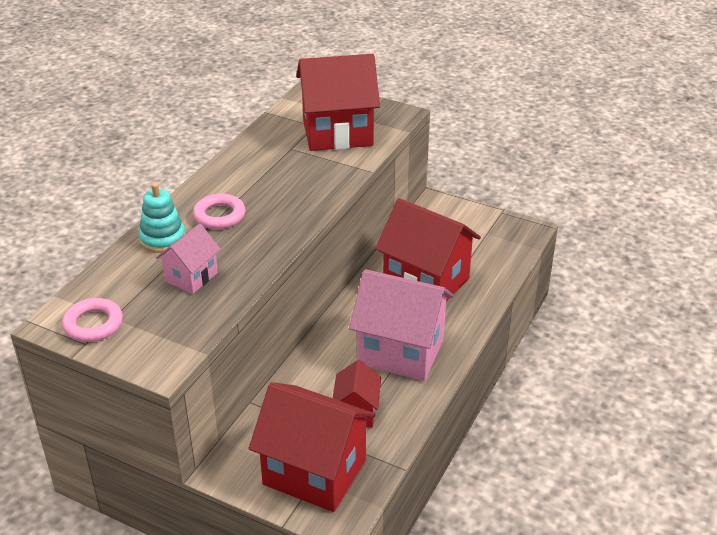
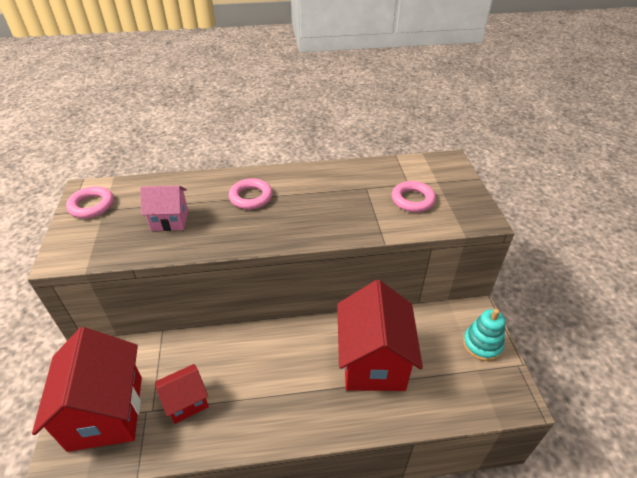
camera: 55 degrees right, 5 degrees up
turquoise stacking toy [139,183,185,253] -> turquoise stacking toy moved to [463,309,505,361]
red house [296,54,380,151] -> pink ring [392,181,436,212]
pink house [349,269,454,381] -> none

